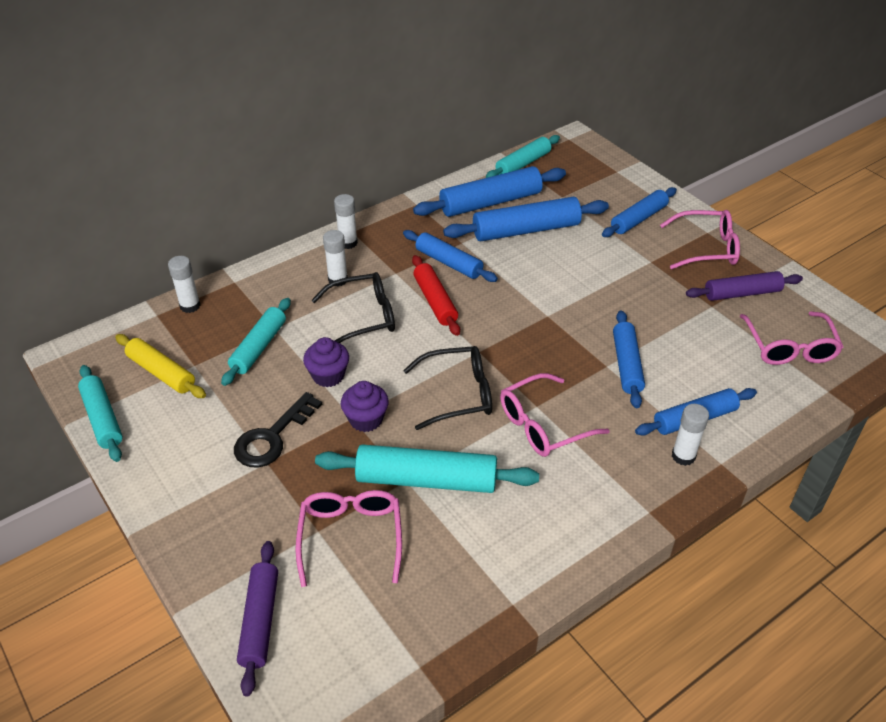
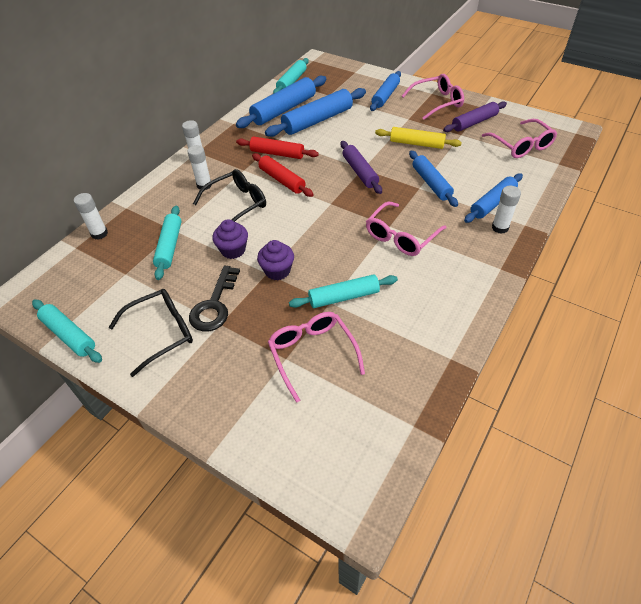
camera: 20 degrees left, 5 degrees up
yellow rolling pin [115,334,206,398] -> yellow rolling pin moved to [375,127,462,149]
purple rolling pin [237,541,278,697] -> purple rolling pin moved to [340,141,382,194]
turquoise rolling pin [315,444,539,493] -> turquoise rolling pin [289,274,398,308], size x0.66
blue rolling pin [403,230,498,282] -> red rolling pin [236,137,319,159]
black glasses [403,346,492,430] -> black glasses moved to [109,289,193,377]

